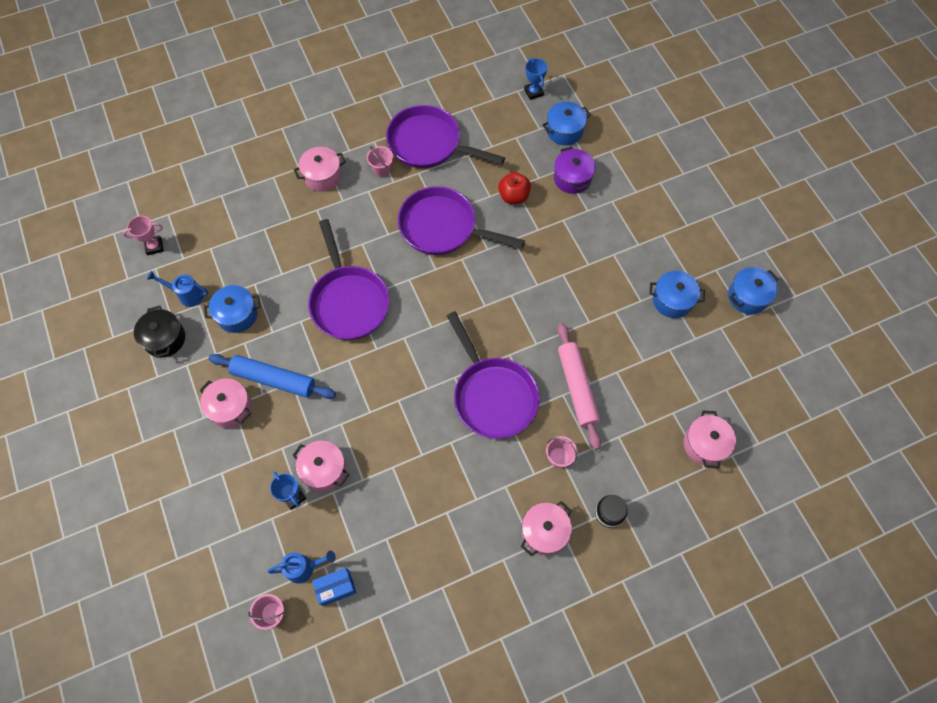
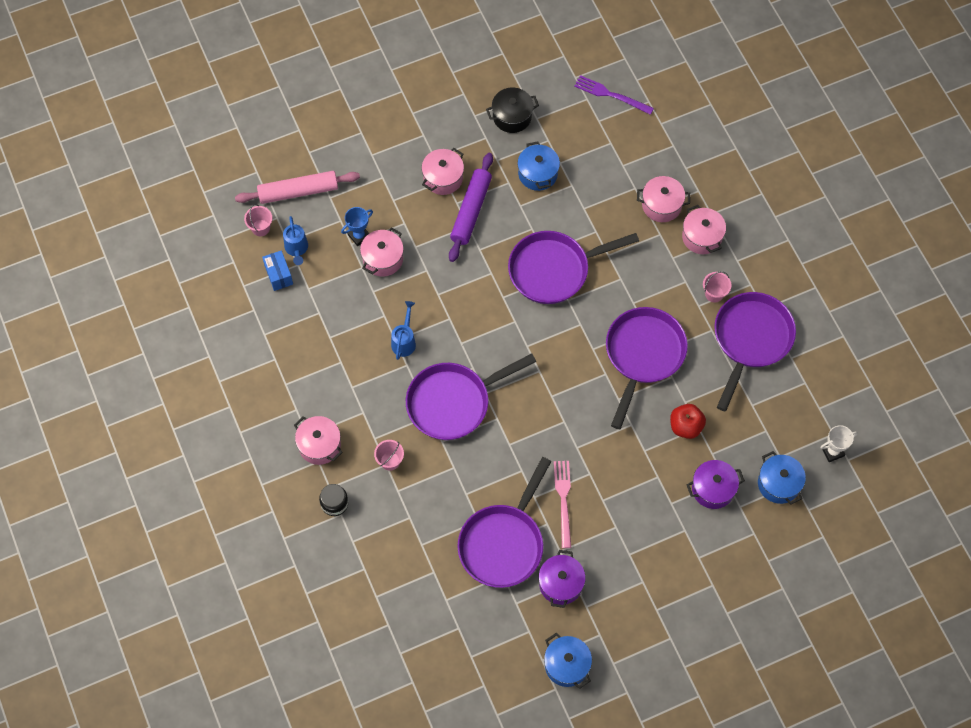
camera: 90 degrees right, 0 degrees up
pink trophy [123,216,164,255] -> purple fork [574,75,654,115]
blue watering can [147,271,208,307] -> blue watering can moved to [391,301,416,360]
blue rolling pin [209,354,336,399] -> purple rolling pin [449,153,493,262]
blue trophy [524,58,548,100] -> white trophy [820,425,858,462]
pink rolling pin [558,323,601,450] -> pink rolling pin moved to [235,171,360,204]
blue pot [649,271,705,318] -> purple pot [538,550,586,608]
pink pot [683,410,736,469] -> pink pot moved to [637,176,690,222]
none -> purple pan [457,457,552,588]
none -> pink fork [554,461,571,548]

